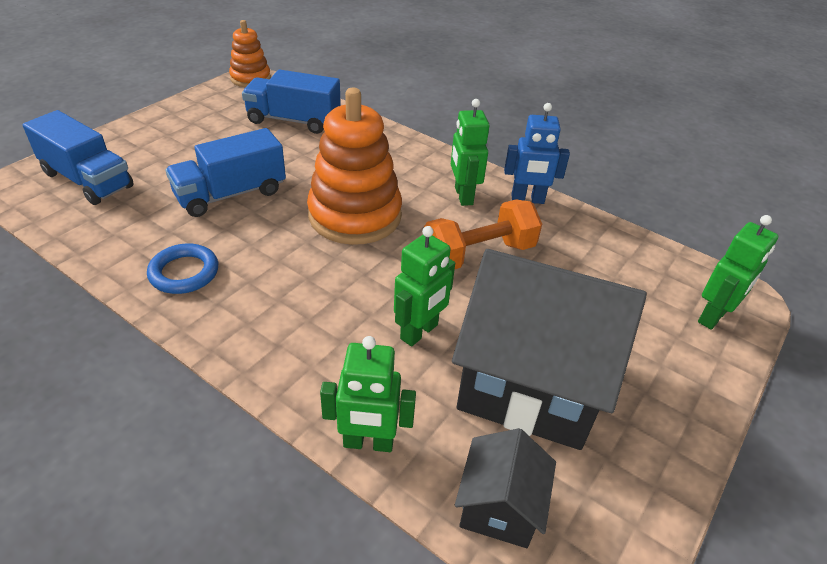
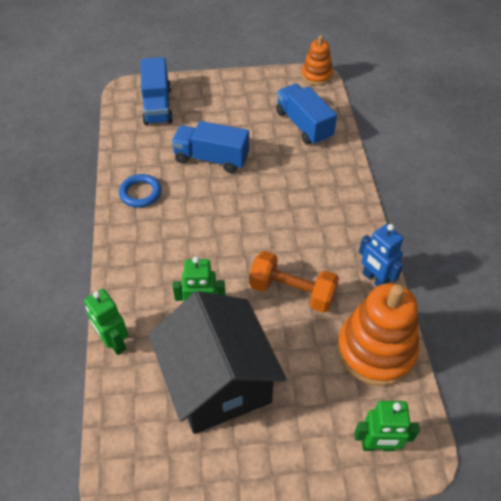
camera: 50 degrees right, 10 degrees up
orange stacking toy [307,88,402,245] -> orange stacking toy moved to [337,283,419,386]
green robot [451,99,489,206] -> none
black house [455,428,556,548] -> none

